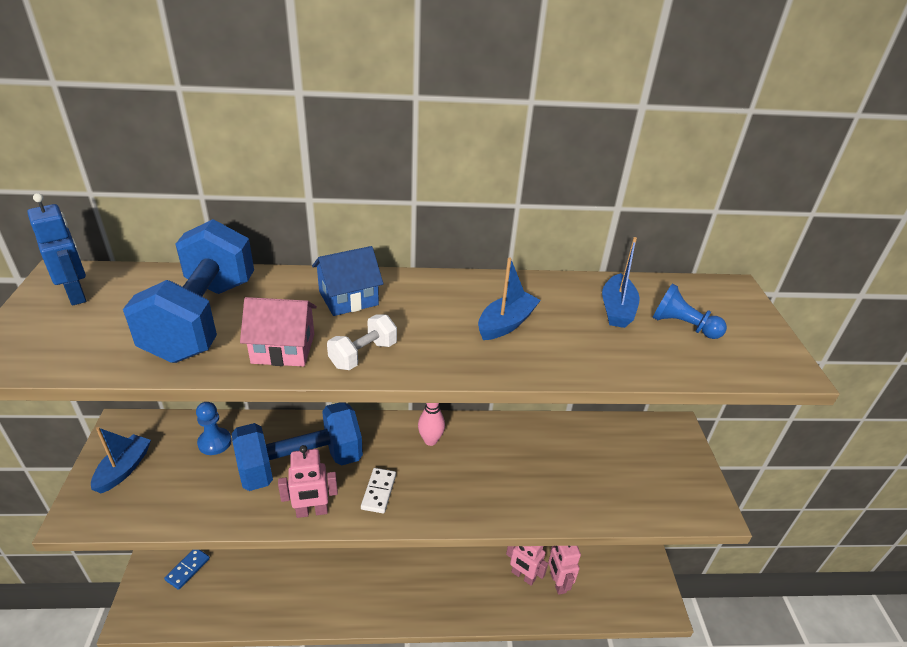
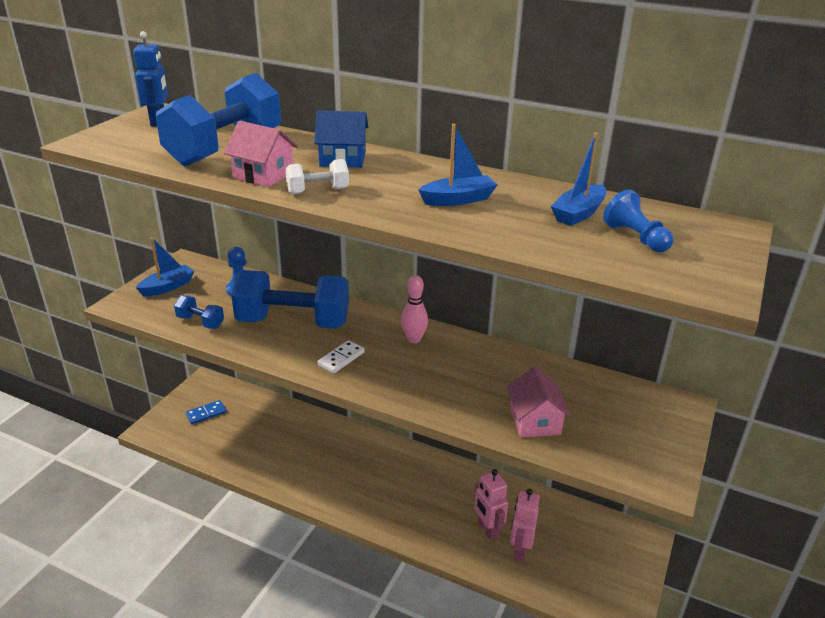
camera: 30 degrees right, 5 degrees down
pink robot [278,445,338,518] -> none
none -> blue dumbbell [174,295,224,329]
none -> pink house [507,367,571,438]

